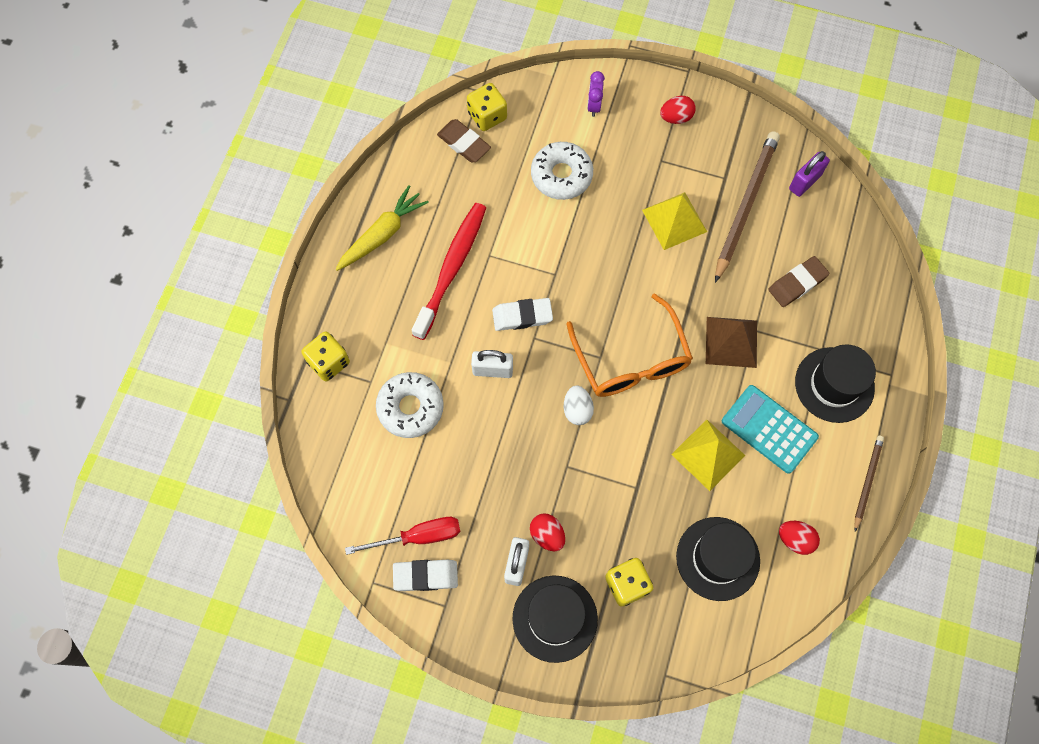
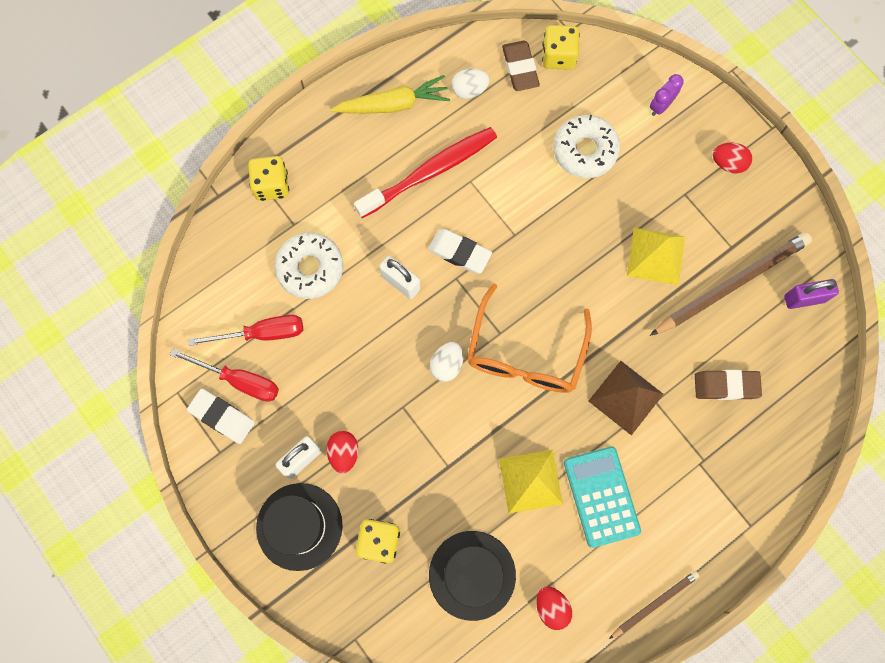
camera: 35 degrees right, 5 degrees up
black hat [795,344,876,423] -> none
none -> red screwdriver [188,315,303,346]
none -> white egg [451,68,490,99]

